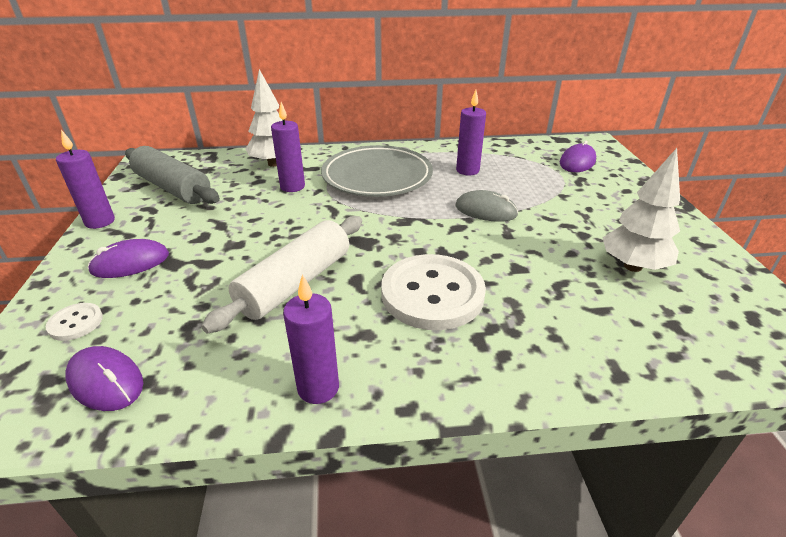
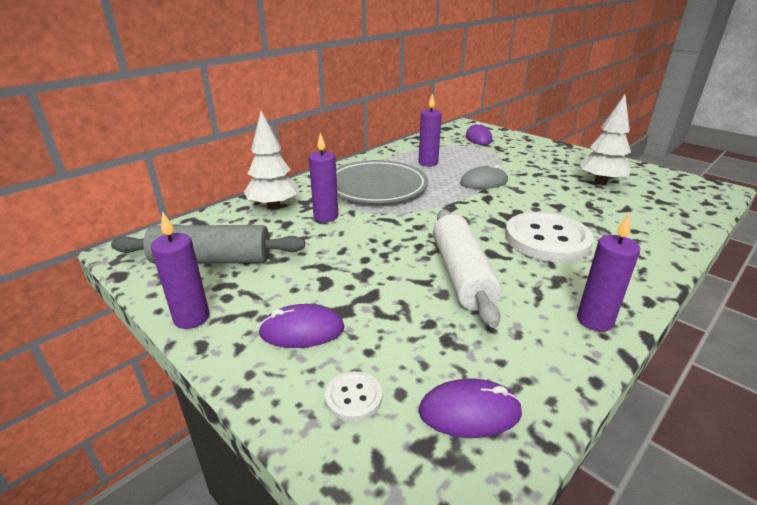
camera: 40 degrees left, 5 degrees down
purple mouse [87,239,169,278] -> purple mouse turned 60 degrees clockwise [258,304,345,348]

